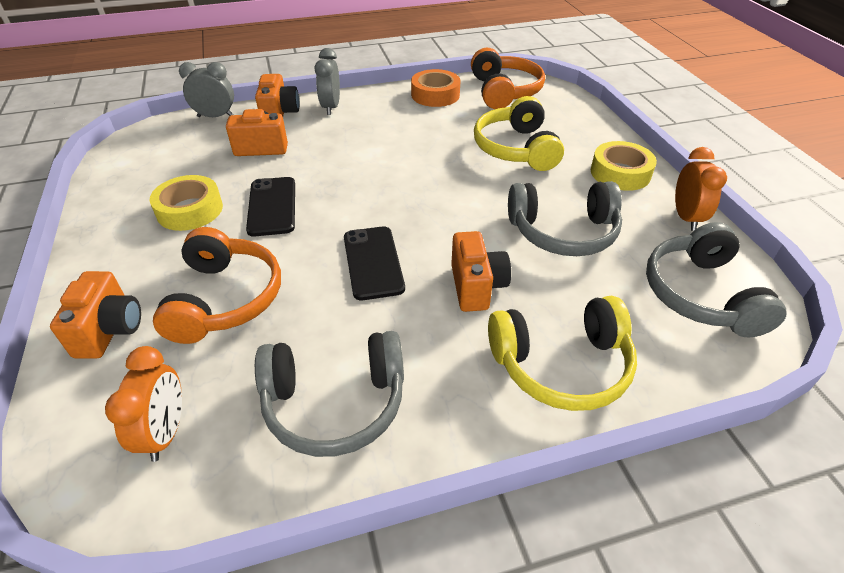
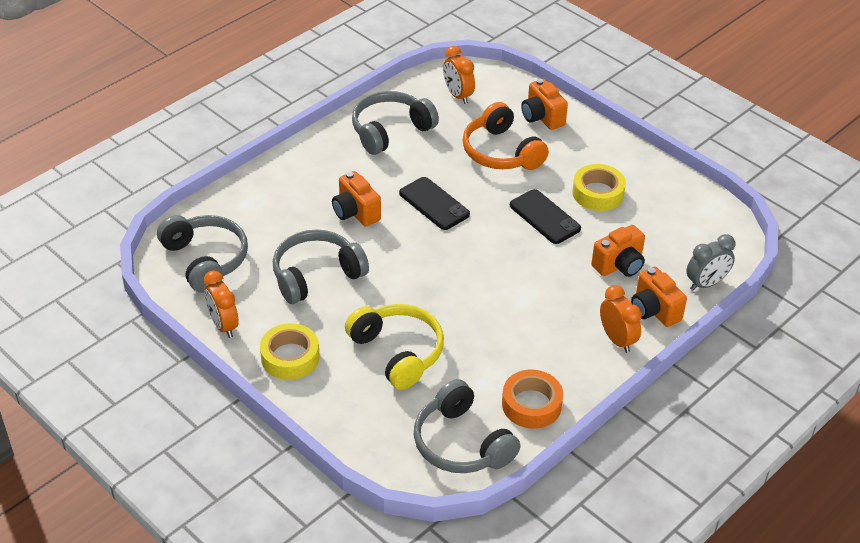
camera: 150 degrees right, 0 degrees up
grey clock [315,48,340,115] -> orange clock [600,285,642,353]
orange headphones [471,48,545,109] -> grey headphones [414,379,520,473]
yellow headphones [488,296,637,411] -> none

